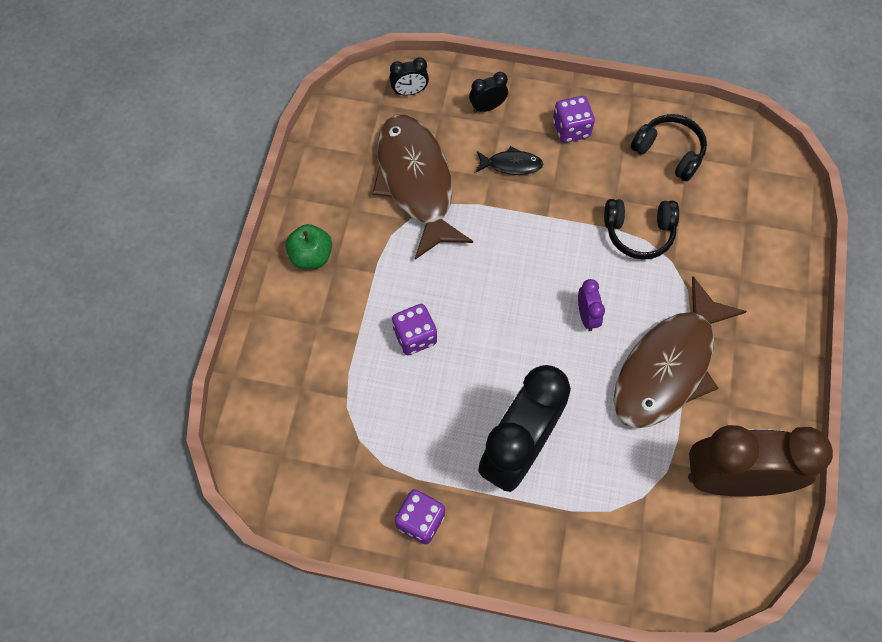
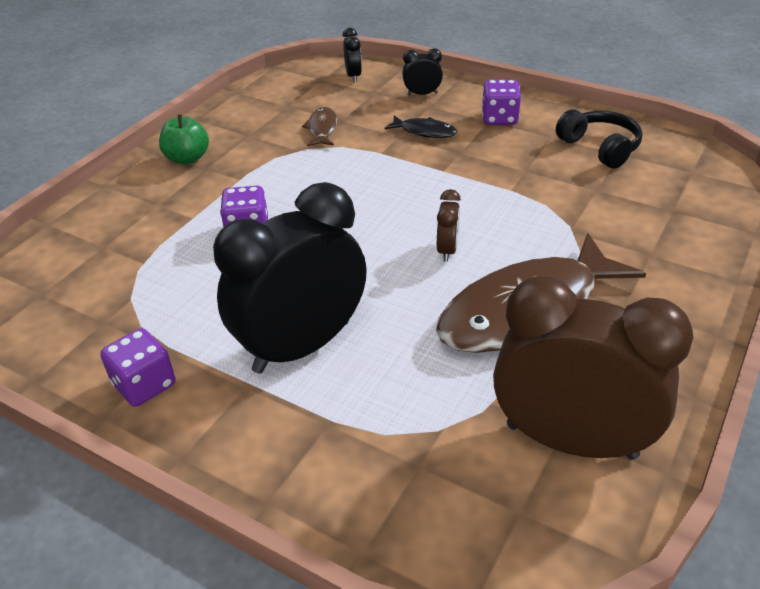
camera: 20 degrees right, 25 degrees down
brown fish [372,115,473,260] -> brown fish [302,107,338,146], size x0.42
black clock [389,57,429,96] -> black clock turned 105 degrees counterclockwise [343,28,362,82]
purple clock [578,279,605,331] -> brown clock [437,189,461,262]
black headphones [604,199,679,260] -> none

